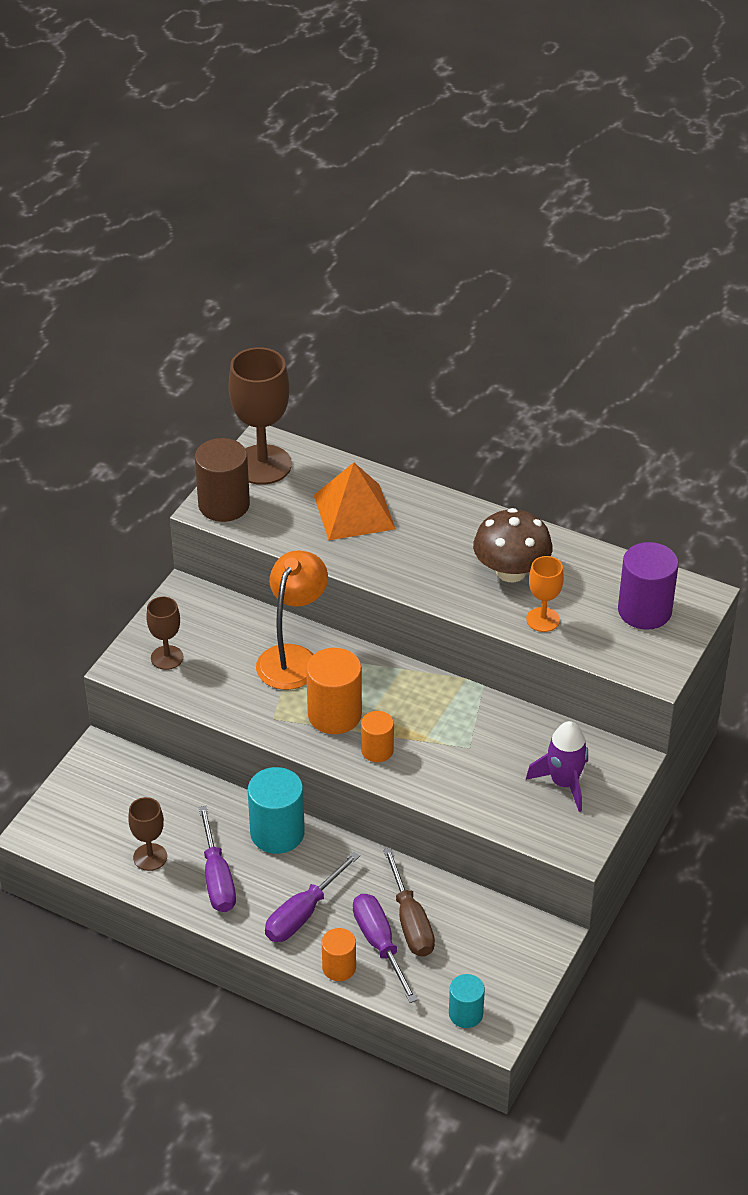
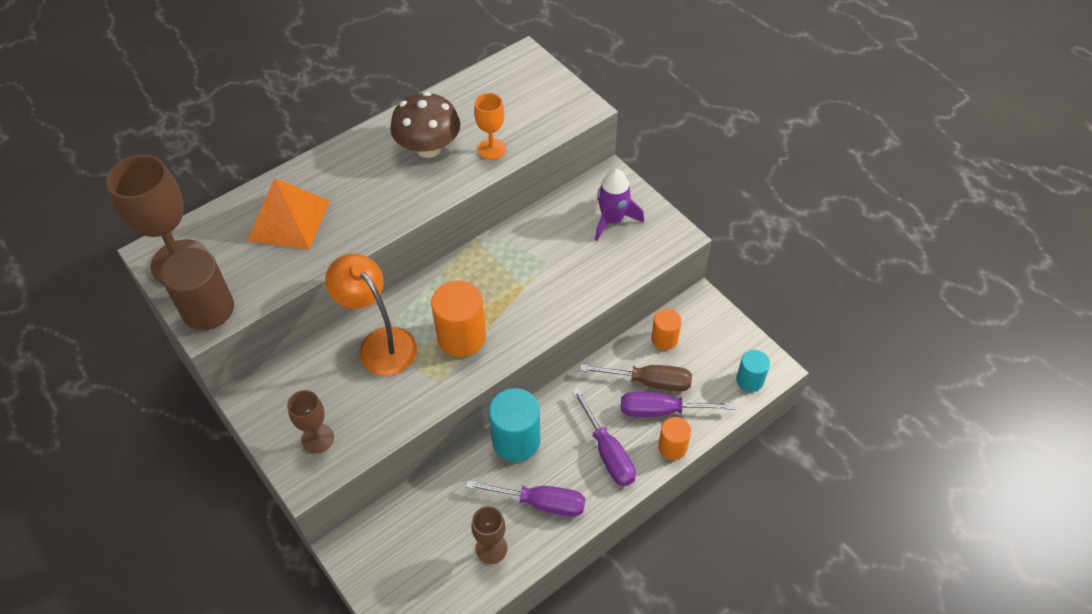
camera: 65 degrees left, 10 degrees up
orange cylinder [361,711,394,762] -> orange cylinder moved to [651,309,682,350]
purple cylinder [618,542,679,630] -> none

